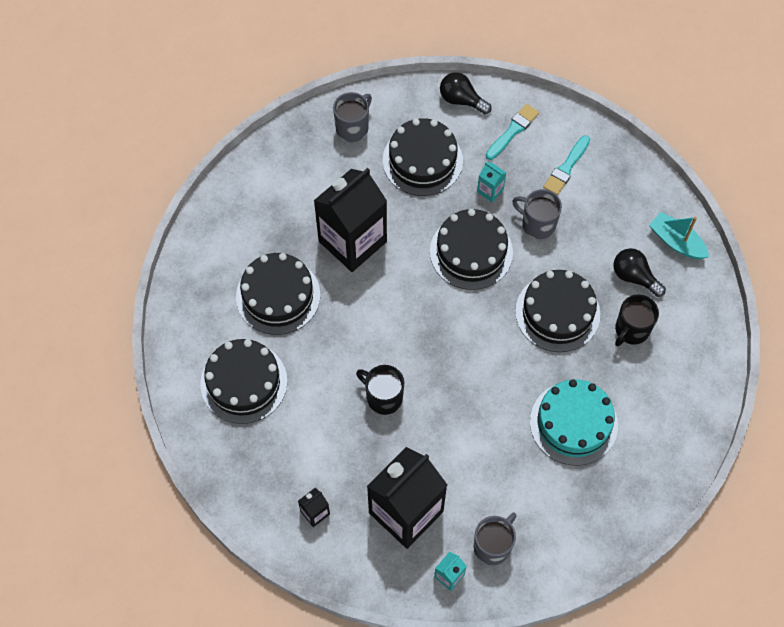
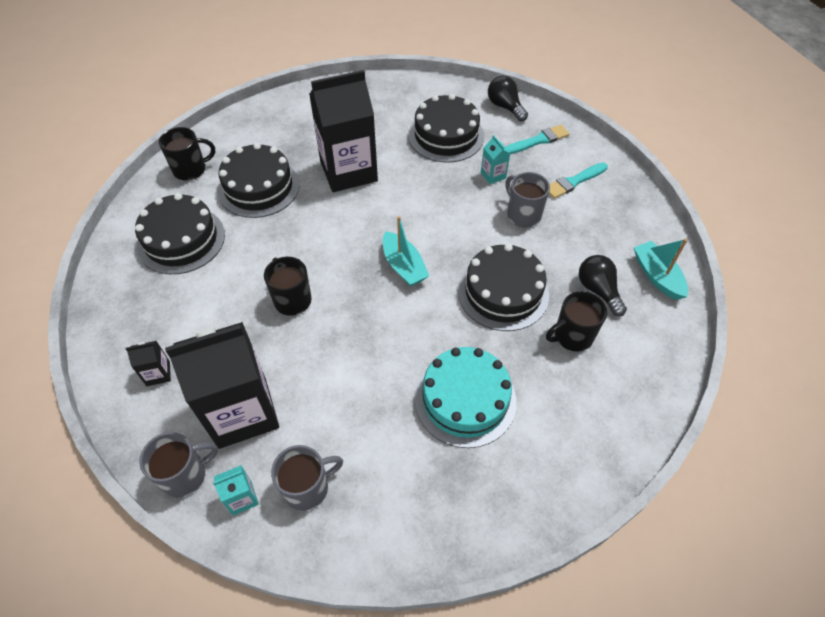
camera: 25 degrees right, 10 degrees down
grey mug [333,92,372,142] -> grey mug moved to [139,432,218,498]
black cake [430,209,513,290] -> none
none -> black mug [159,127,215,181]
none -> turquoise boat [383,216,430,287]

